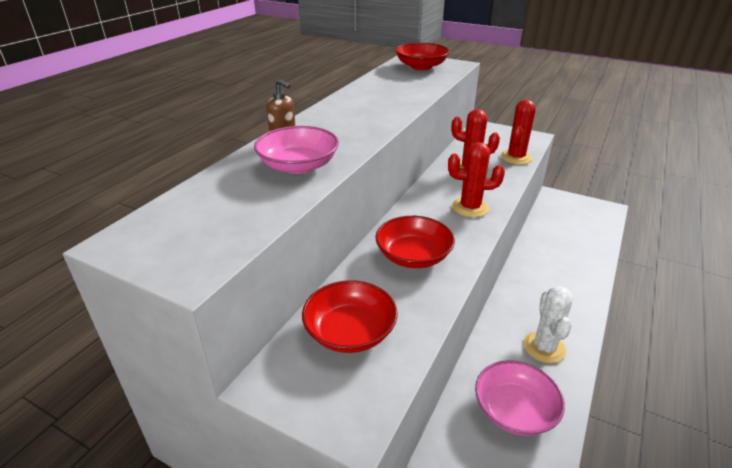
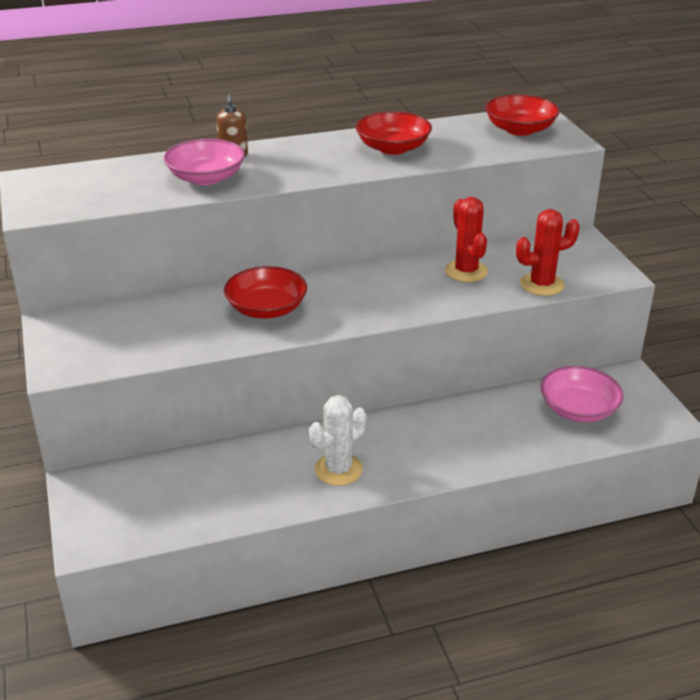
camera: 45 degrees right, 0 degrees up
red bowl [302,280,397,353] -> red bowl moved to [356,111,432,155]
red cactus [448,142,505,218] -> none
pink bowl [475,360,565,436] -> pink bowl moved to [540,366,624,422]

